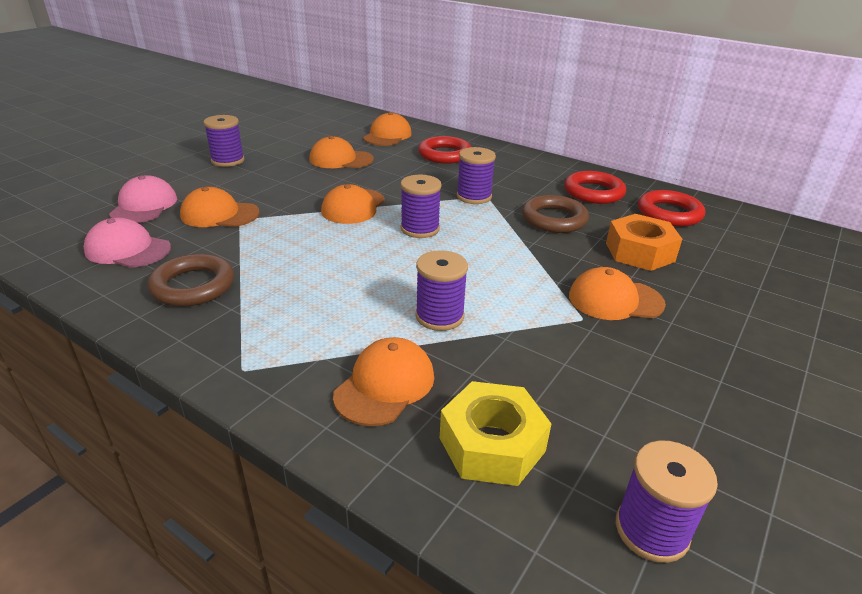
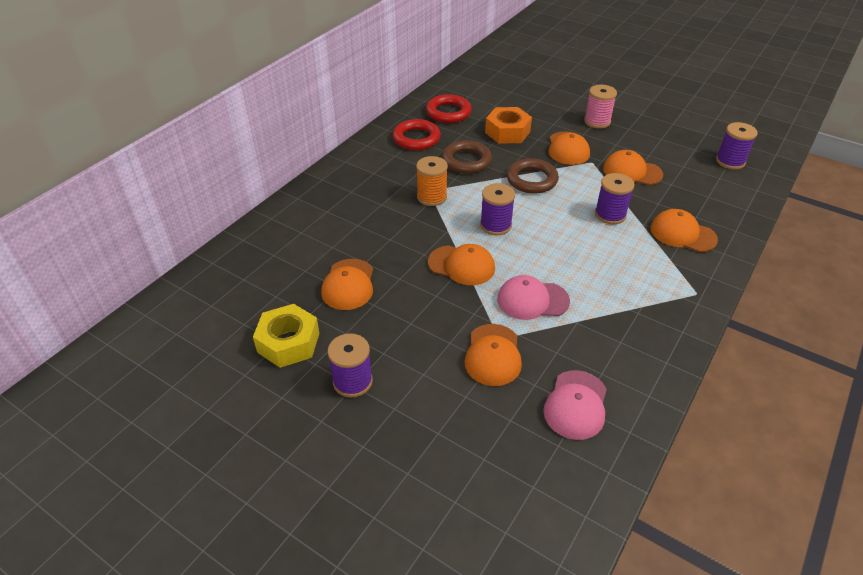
camera: 90 degrees left, 10 degrees up
pink cap [109,175,177,223] -> pink cap moved to [497,275,570,320]
brown ring [147,254,234,307] -> brown ring moved to [507,158,559,194]
orange cap [363,112,412,146] -> orange cap moved to [603,150,663,185]
red ring [418,136,472,164] -> none
yellow nut [440,381,551,486] -> yellow nut moved to [253,304,320,368]
purple spool [457,147,496,204] -> orange spool [416,156,448,206]
none -> pink spool [584,85,617,129]

